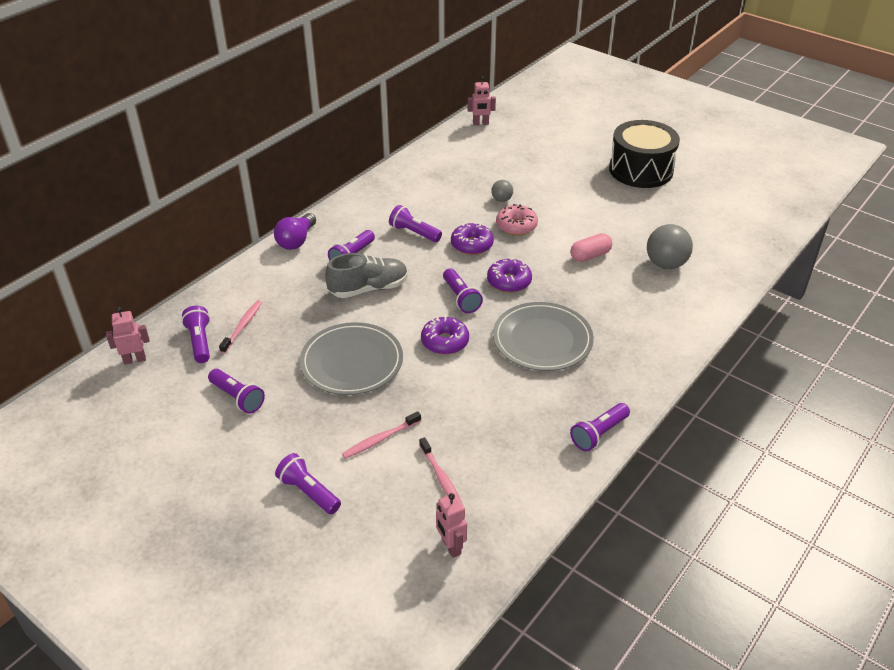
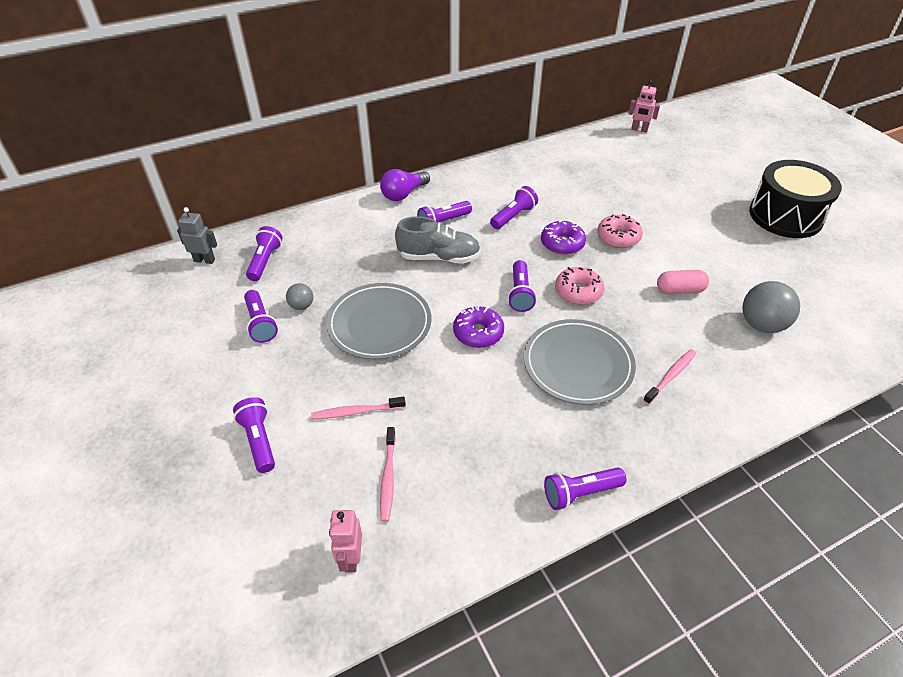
camera: 25 degrees right, 5 degrees up
pink robot [106,307,150,365] -> grey robot [177,207,217,264]
pink toothbrush [219,300,262,353] -> pink toothbrush moved to [643,349,696,405]
purple flashlight [389,205,442,242] -> purple flashlight turned 75 degrees clockwise [490,186,538,229]
purple donut [487,258,532,293] -> pink donut [555,267,604,305]
grey ball [491,180,513,202] -> grey ball moved to [286,283,313,310]

